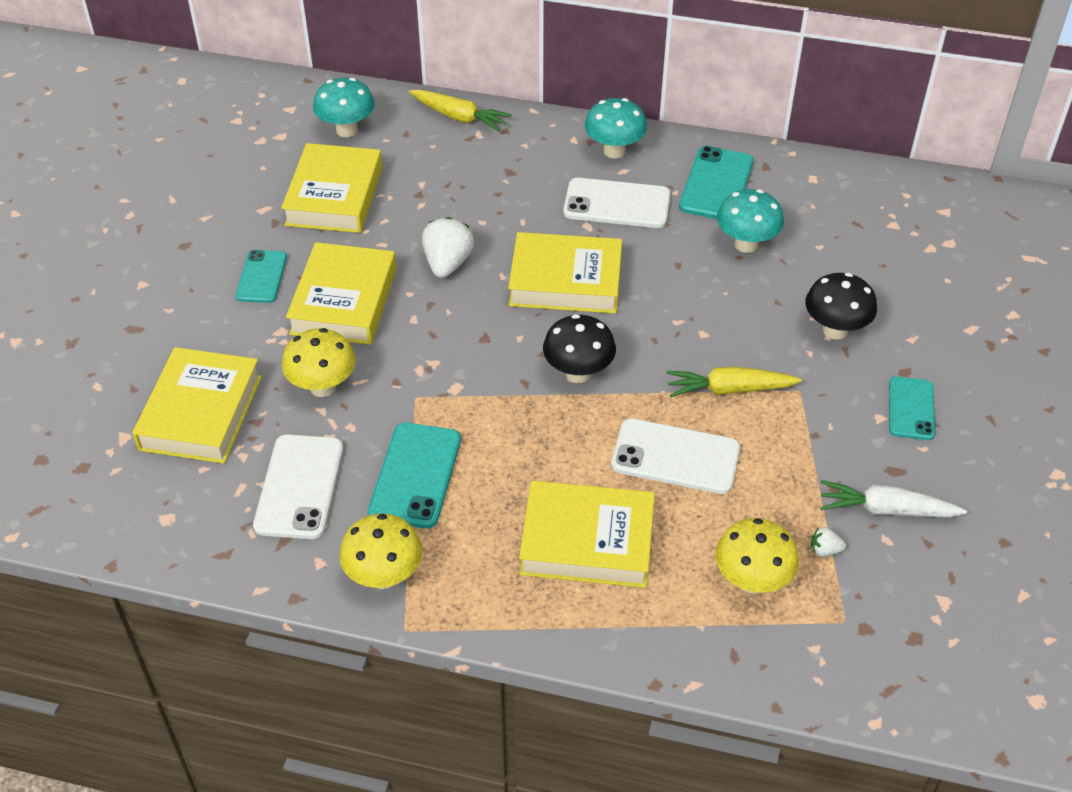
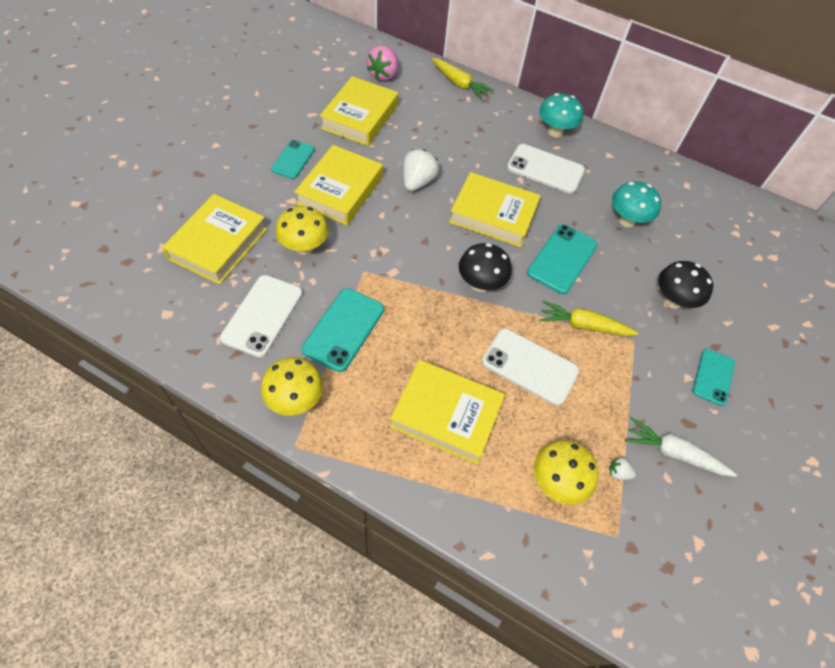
camera: 10 degrees right, 10 degrees up
turquoise mushroom [313,78,375,137] -> pink strawberry [367,46,398,81]
turquoise phone [679,146,753,219] -> turquoise phone moved to [527,224,598,294]

